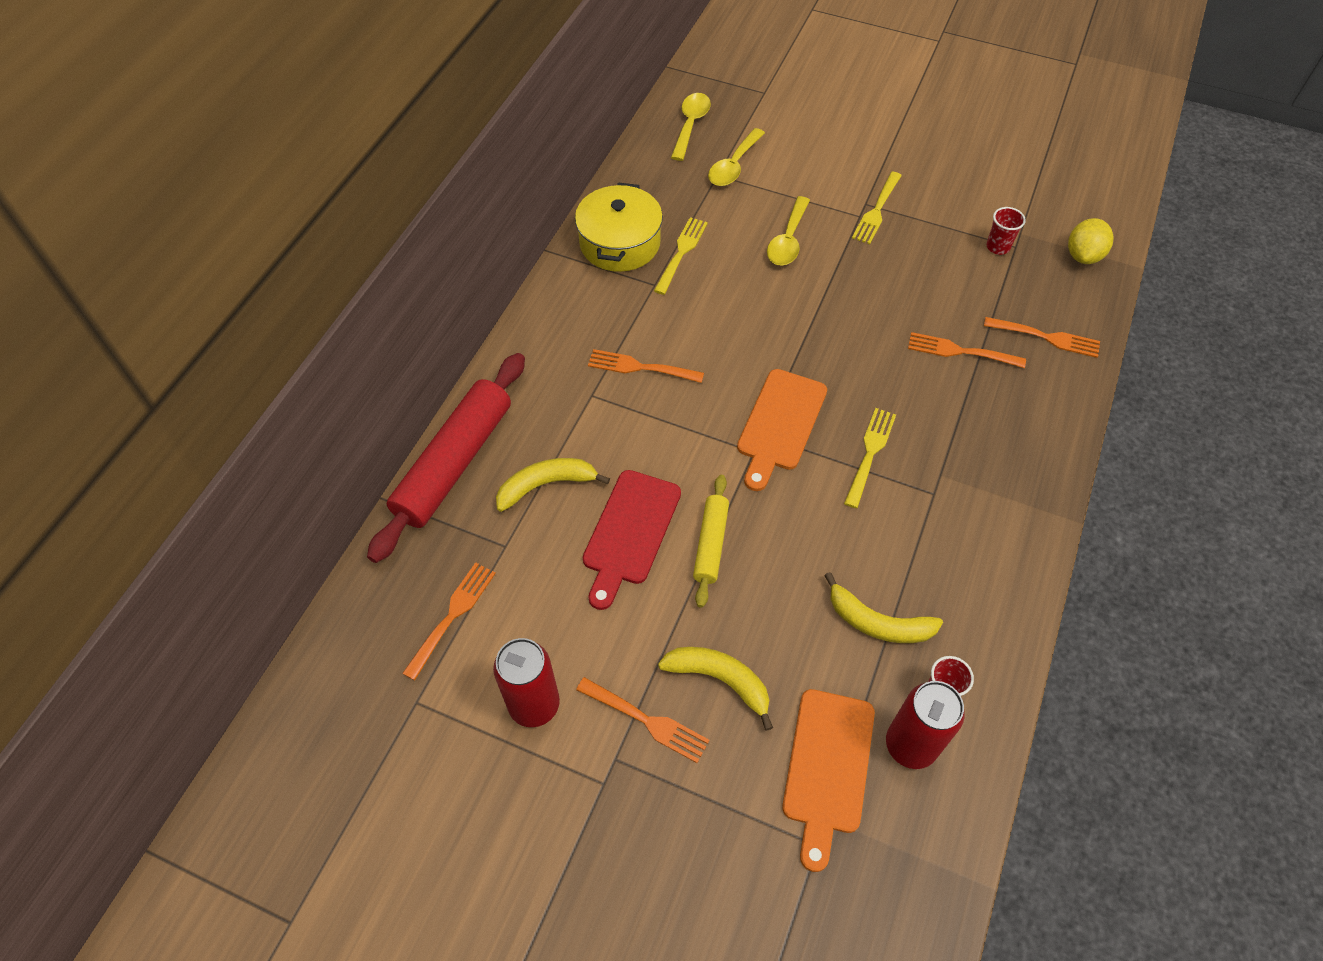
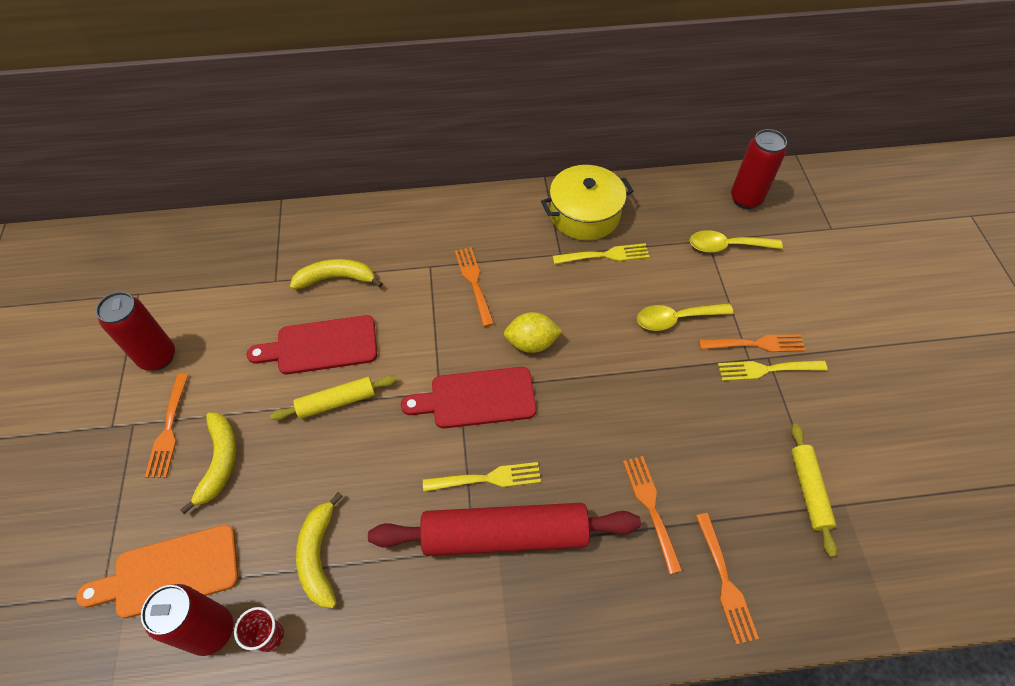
camera: 60 degrees right, 0 degrees up
red rolling pin [367,353,525,563] -> red rolling pin moved to [368,503,641,556]
orange fork [402,562,496,680] -> orange fork moved to [699,334,806,352]
yellow banana [496,458,610,512] -> yellow banana turned 45 degrees counterclockwise [290,259,383,290]
yellow spoon [671,93,711,161] -> red can [731,129,787,209]
orange cutting board [737,369,827,491] -> red cutting board [401,367,536,429]
red cup [986,207,1026,255] -> yellow rolling pin [791,423,837,557]
yellow lemon [1068,218,1114,264] -> yellow lemon moved to [504,312,562,353]

